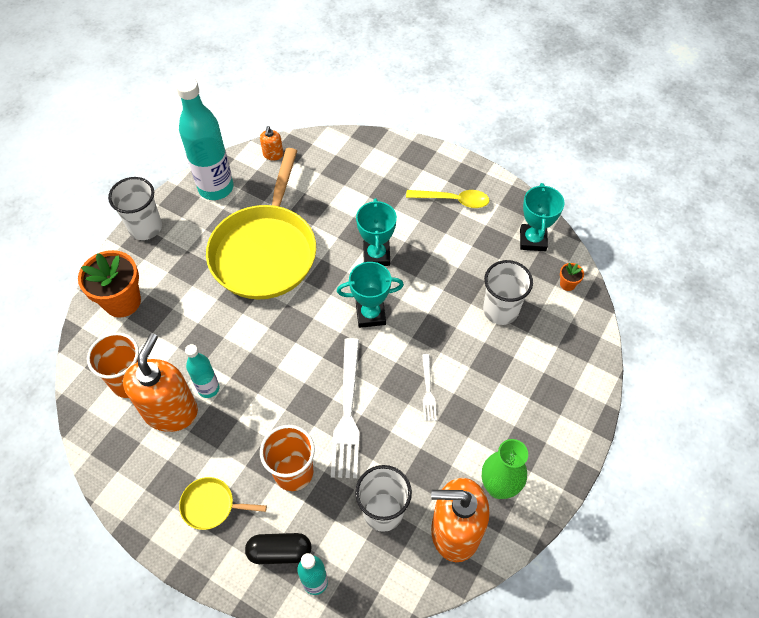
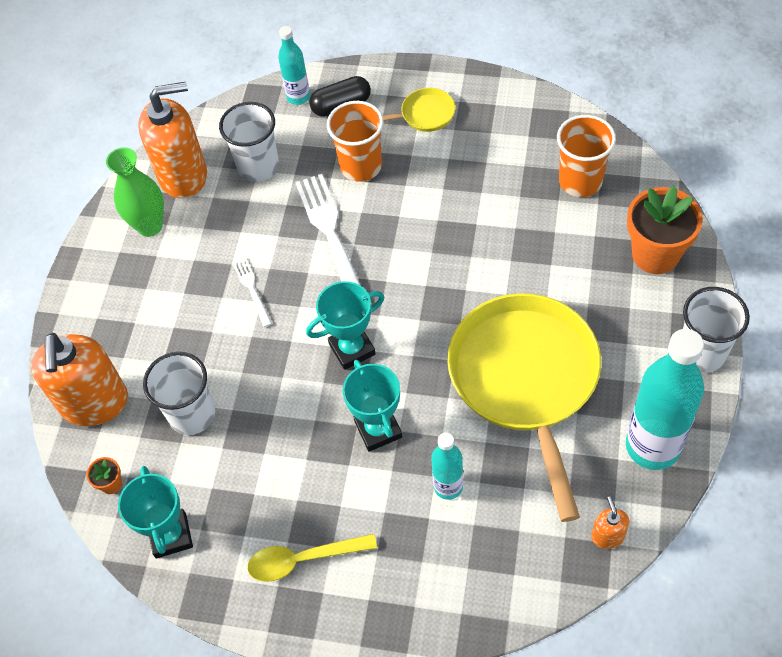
camera: 165 degrees right, 0 degrees up
orange soap dispenser [123,333,198,432] -> orange soap dispenser moved to [31,333,128,426]
turquoise bottle [185,344,220,398] -> turquoise bottle moved to [431,433,463,500]

